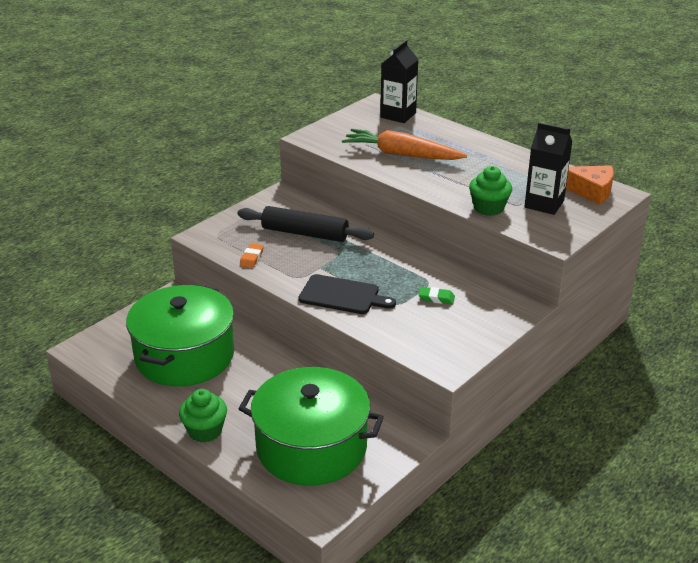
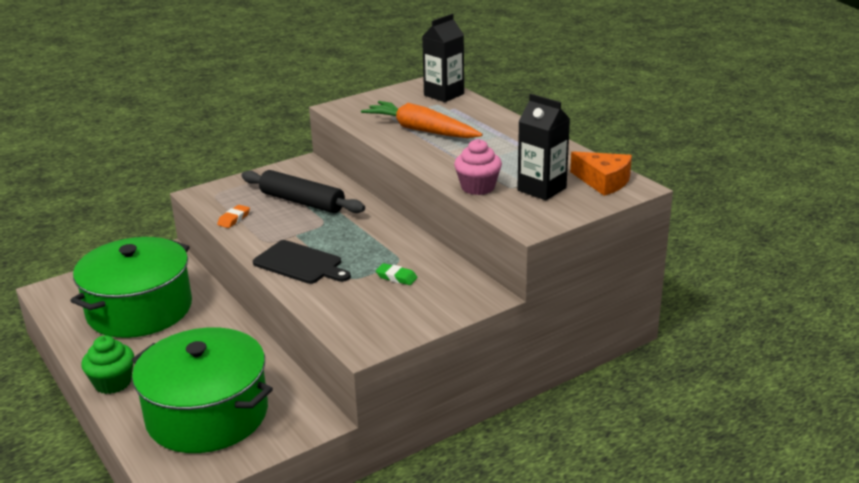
camera: 15 degrees right, 5 degrees down
green cupcake [469,166,512,216] -> pink cupcake [454,139,502,195]

